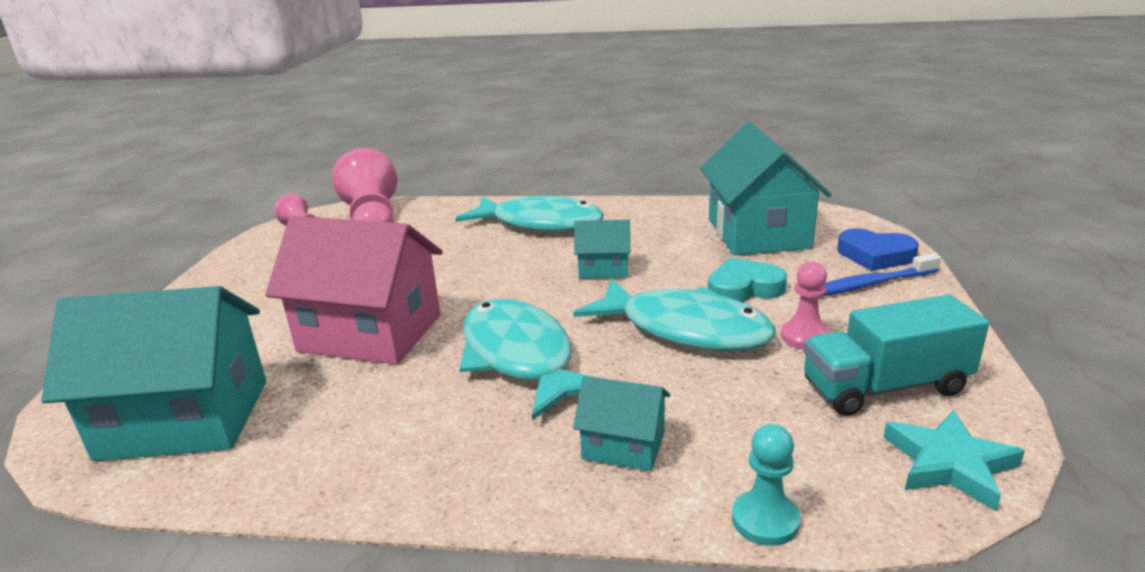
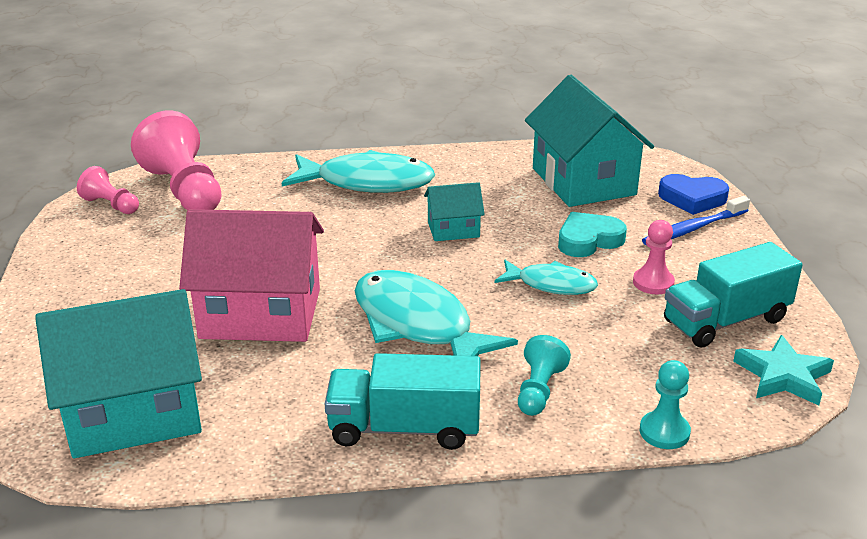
camera: 15 degrees left, 5 degrees up
turquoise fish [573,279,776,351] -> turquoise fish [494,260,598,295], size x0.57
turquoise house [573,376,670,471] -> turquoise pawn [518,335,571,416]
none -> turquoise truck [325,353,481,450]

